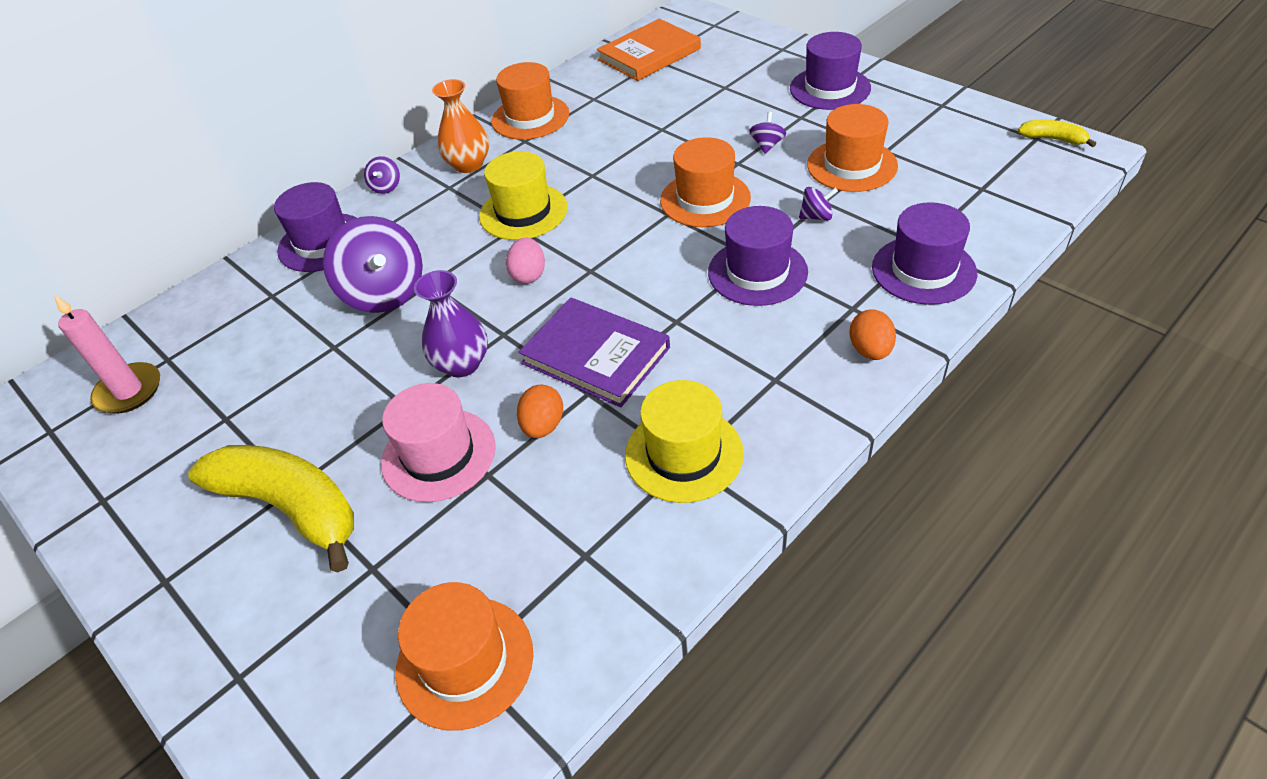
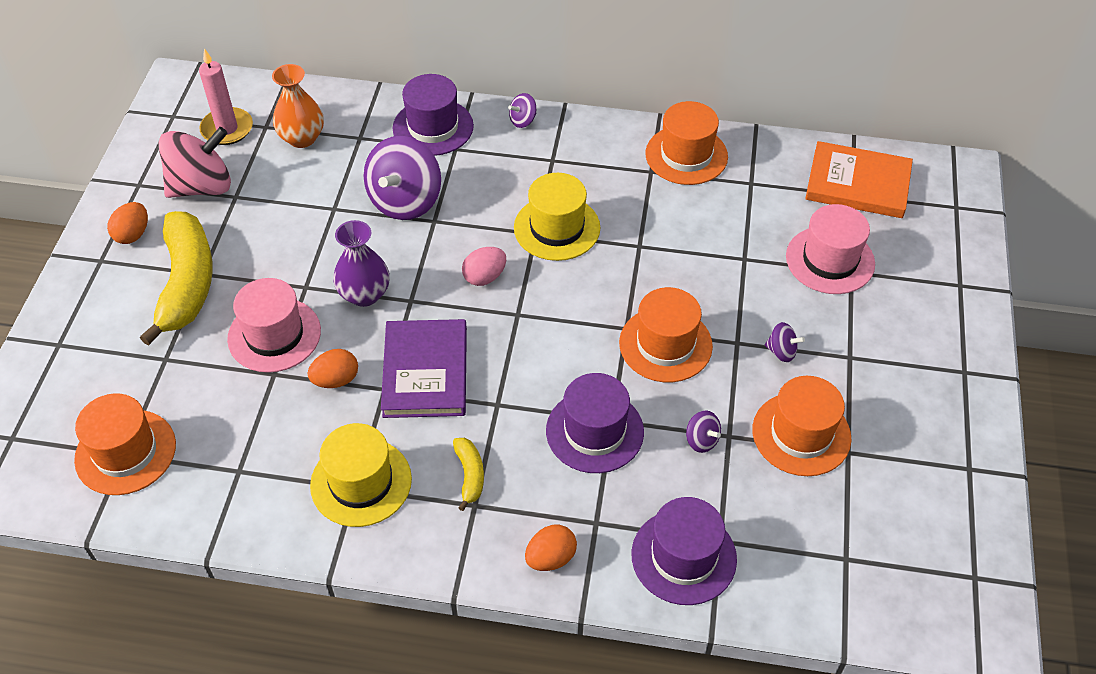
camera: 50 degrees right, 5 degrees up
orange vase [432,79,489,173] -> orange vase moved to [272,64,324,148]
purple spinning top [749,112,786,154] -> purple spinning top turned 45 degrees clockwise [765,322,805,362]
purple hat [790,32,871,110] -> none
yellow banana [1018,120,1096,147] -> yellow banana moved to [453,438,484,511]
none -> orange egg [107,202,148,244]
none -> pink spinning top [159,127,231,198]
none -> pink hat [786,204,875,294]

